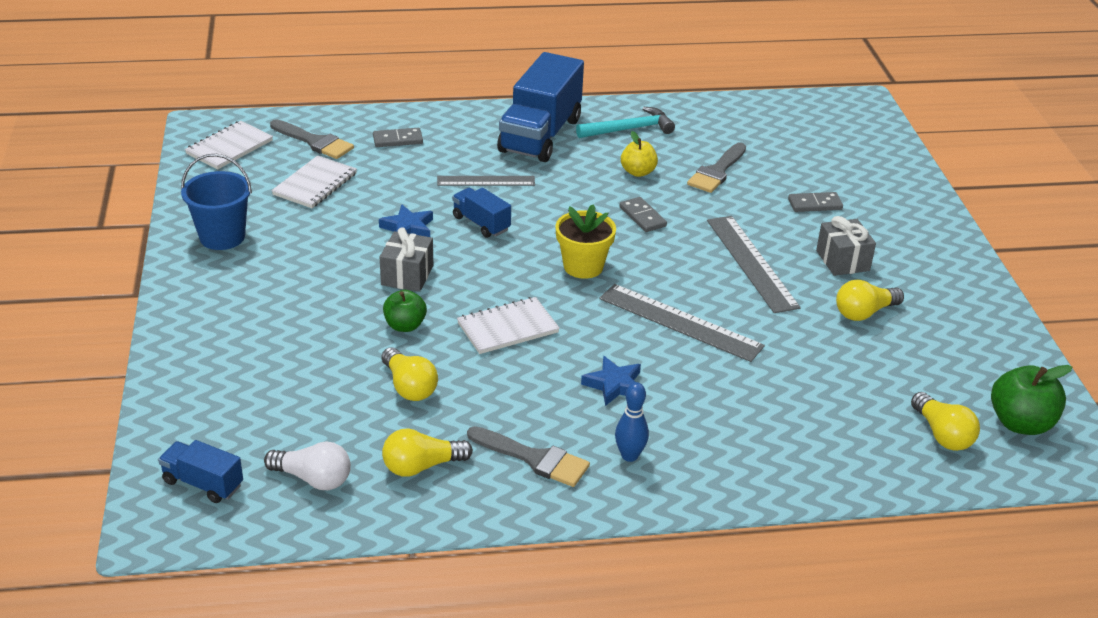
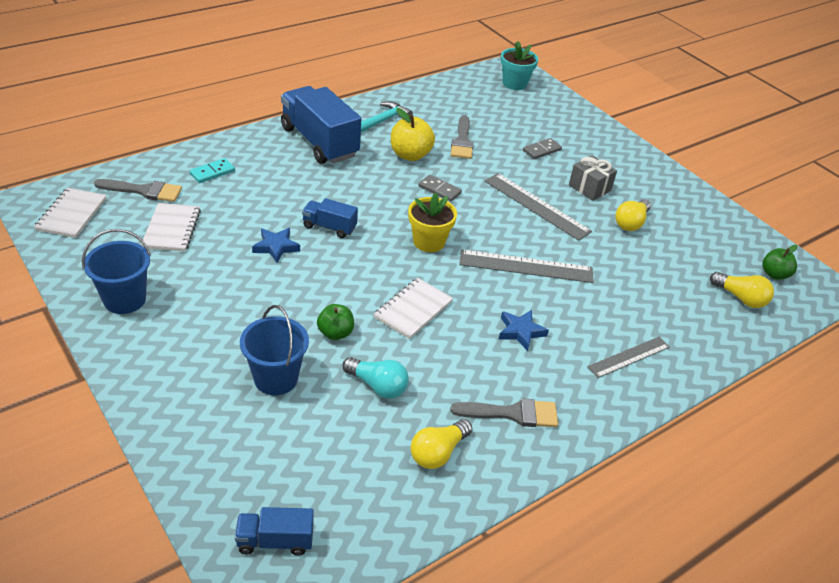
camera: 30 degrees left, 5 degrees up
white light bulb [264,442,351,490] -> none
grey domino [373,128,423,147] -> turquoise domino [190,158,235,183]
grey gift [380,227,433,292] -> none
yellow light bulb [382,347,438,401] -> turquoise light bulb [343,357,409,399]
grey ruler [437,176,535,186] -> grey ruler moved to [588,337,670,378]
blue truck [497,52,584,162] -> blue truck turned 150 degrees clockwise [281,86,361,164]
blue bowling pin [615,382,649,462] -> none
yellow apple [621,131,658,177] -> yellow apple [391,108,435,161], size x1.53
green apple [991,365,1072,435] -> green apple [762,245,798,280], size x0.65
none -> blue bucket [240,305,309,395]
none -> turquoise flower pot [501,41,538,90]

